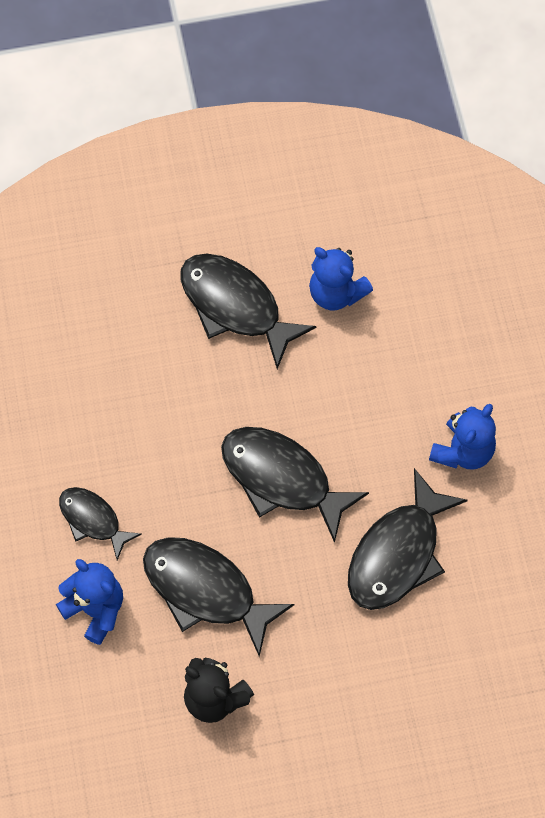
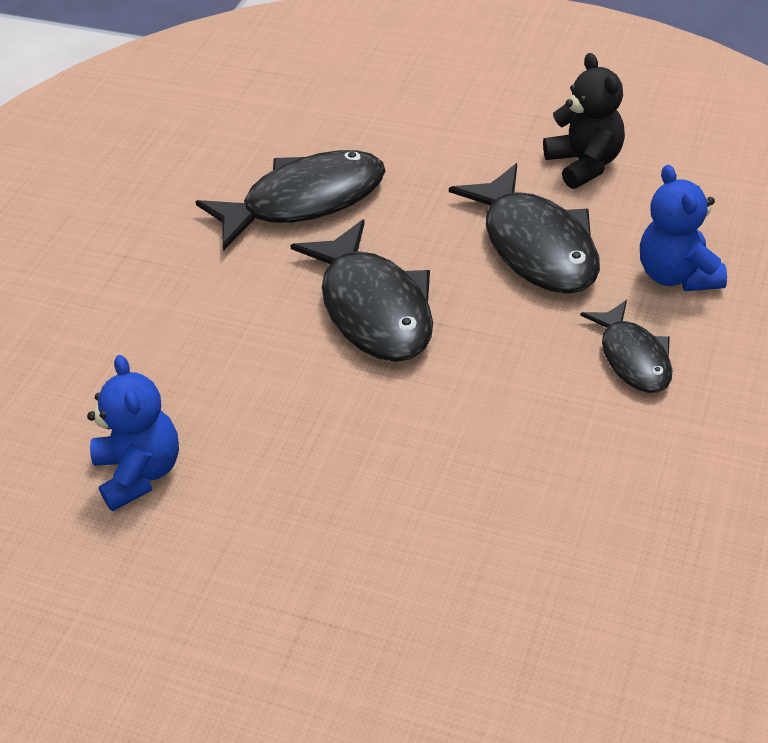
camera: 145 degrees left, 20 degrees down
black fish [181,254,317,369] -> none
blue teddy bear [429,404,496,470] -> none

